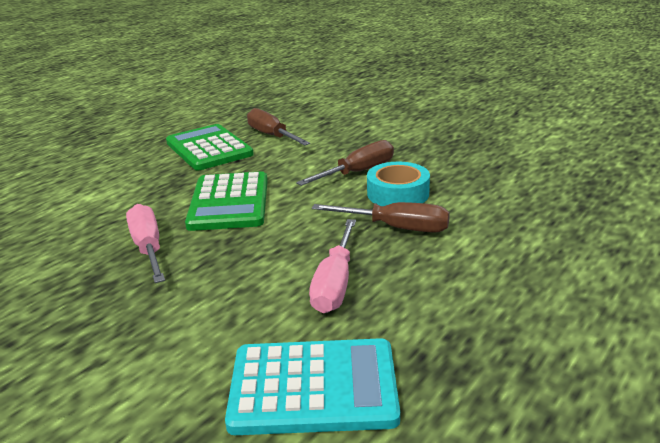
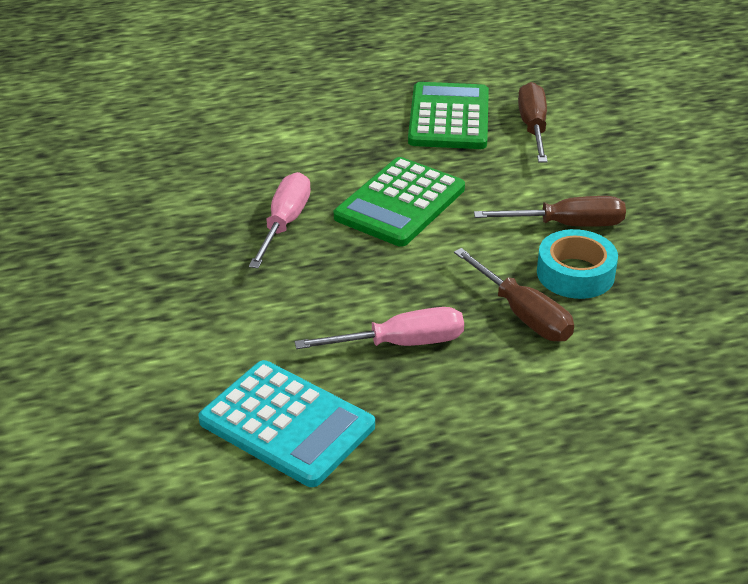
camera: 35 degrees right, 10 degrees up
pink screwdriver [309,219,356,313] -> pink screwdriver turned 150 degrees counterclockwise [295,307,464,349]

